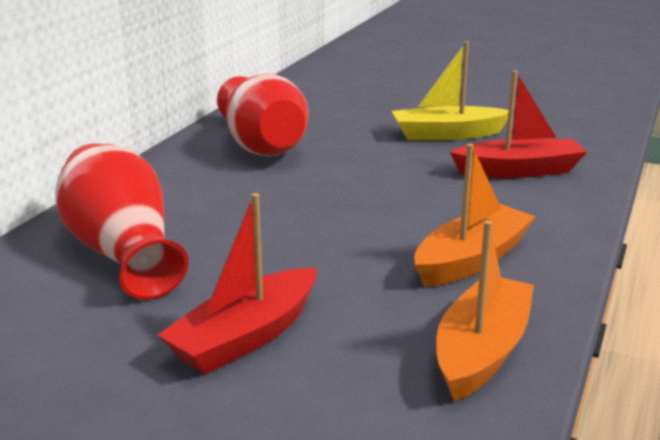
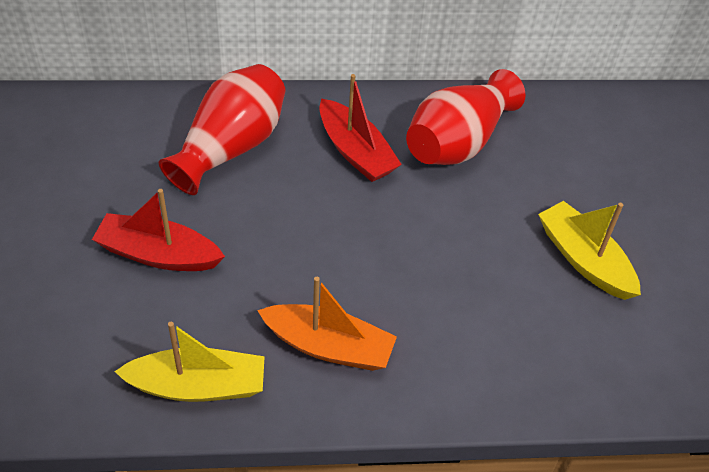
camera: 60 degrees right, 25 degrees up
orange boat [436,220,534,401] -> yellow boat [114,322,265,402]
red boat [450,70,587,178] -> red boat moved to [319,74,402,182]

